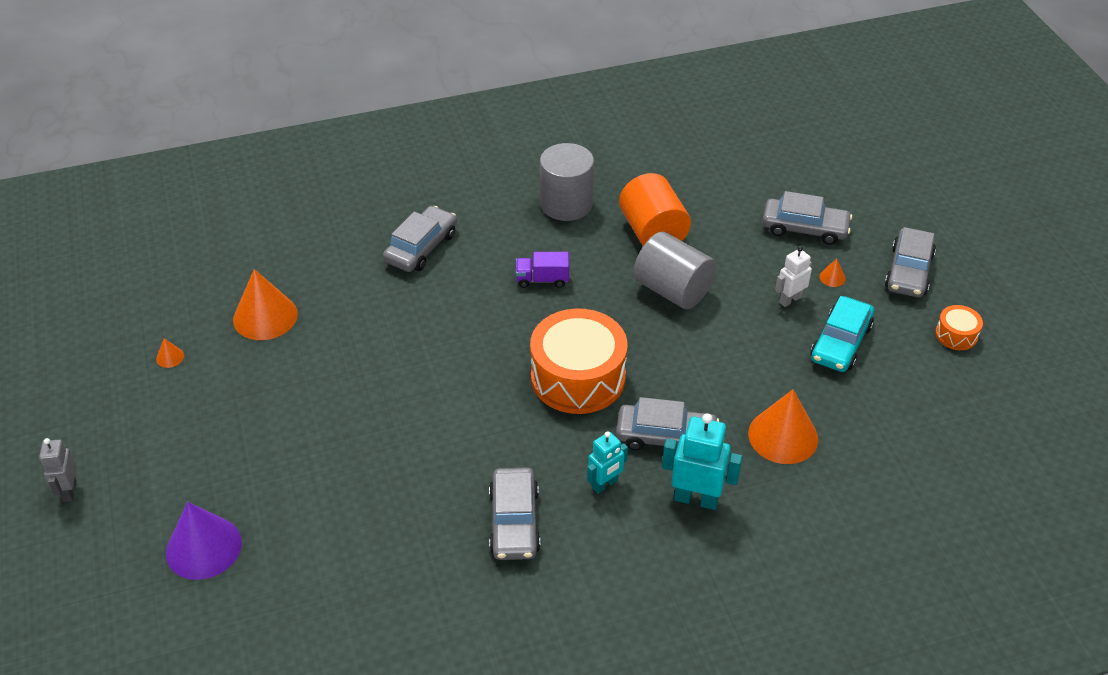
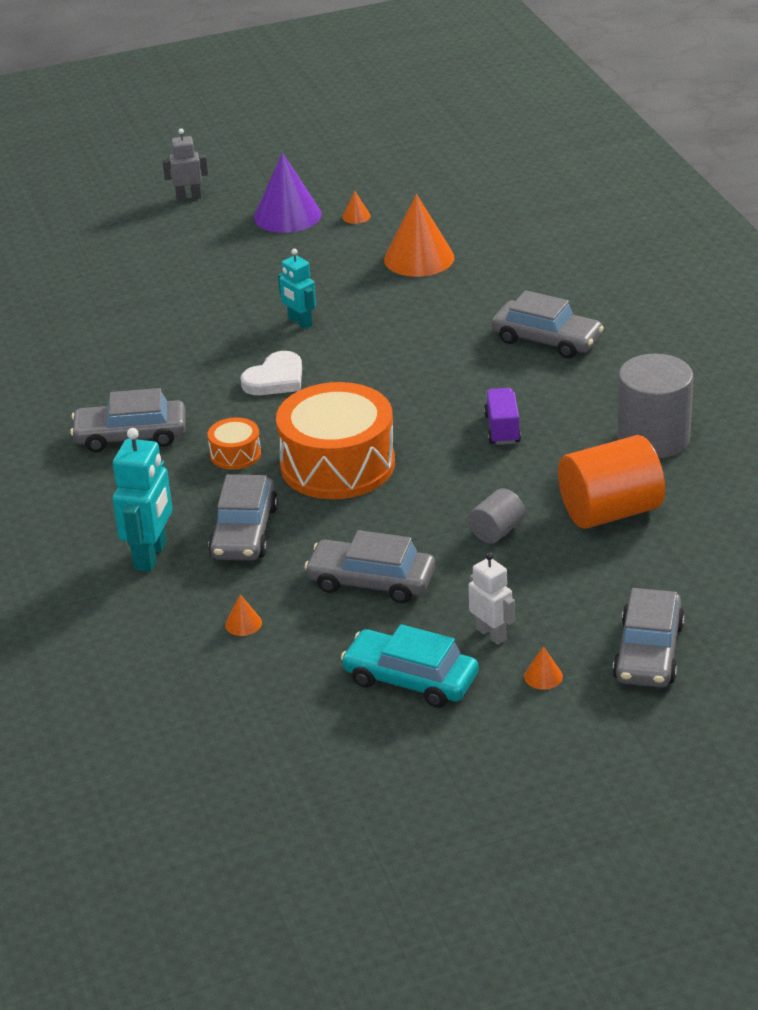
camera: 90 degrees right, 10 degrees down
purple cone [166,502,242,580] -> purple cone moved to [254,153,322,233]
turquoise robot [587,431,628,494] -> turquoise robot moved to [278,249,316,329]
grey cylinder [633,232,716,309] -> grey cylinder [468,488,525,544], size x0.52
orange cone [748,389,818,464] -> orange cone [225,594,262,636], size x0.42
grey car [885,227,936,297] -> grey car moved to [304,530,435,603]
orange drum [935,305,983,350] -> orange drum moved to [208,418,261,470]
none -> white heart [240,351,302,395]

